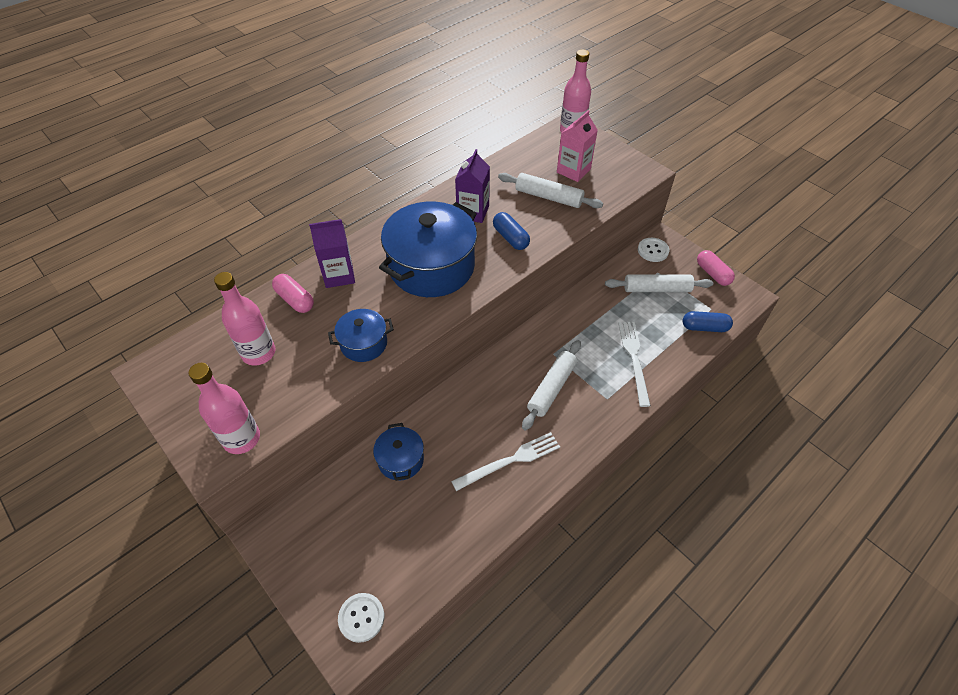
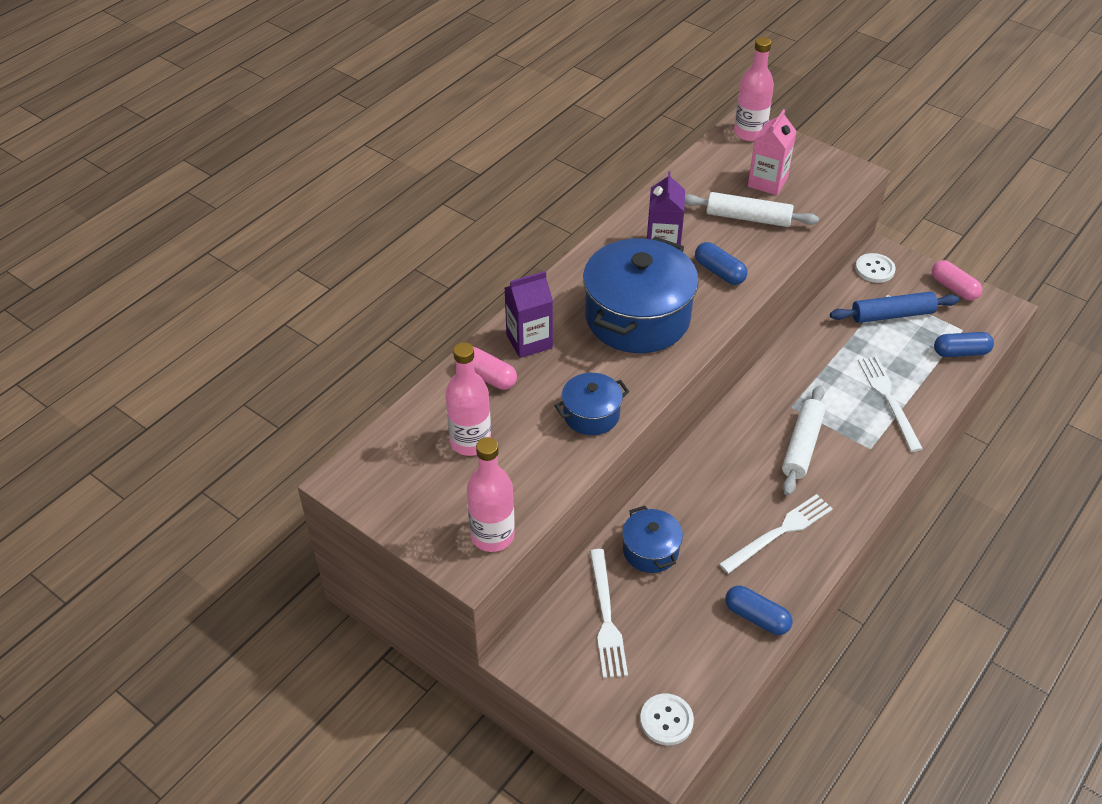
camera: 10 degrees left, 5 degrees down
white rolling pin [605,275,713,292] -> blue rolling pin [830,292,959,323]
none -> white fork [590,549,628,678]
none -> blue capsule [725,586,793,635]

